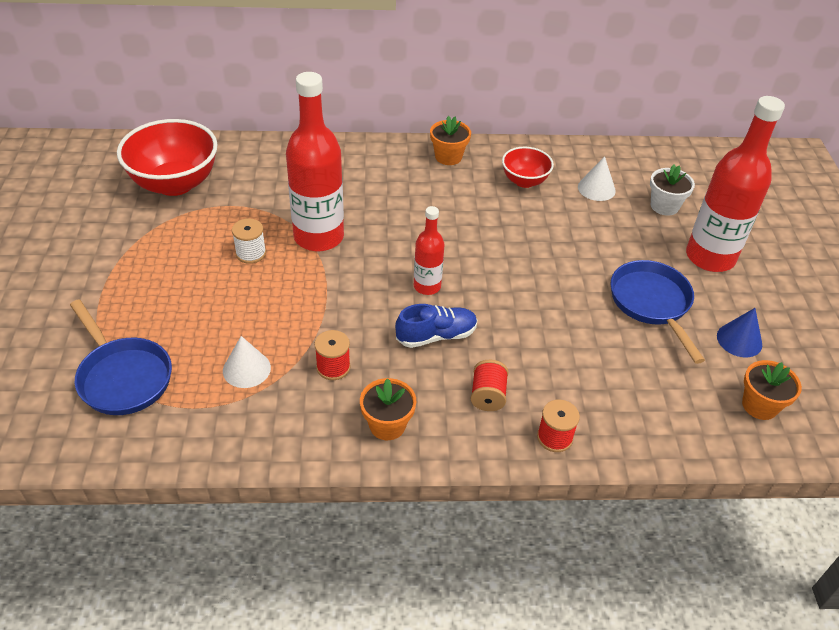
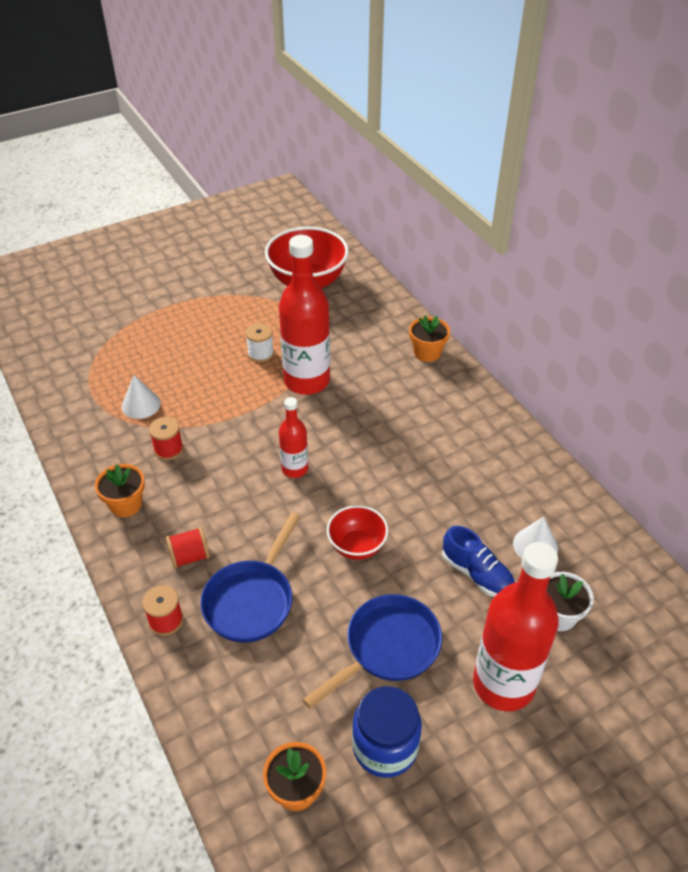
camera: 65 degrees right, 0 degrees up
blue pan [70,300,172,415] -> blue pan moved to [200,512,301,643]
blue shoe [395,304,477,348] -> blue shoe moved to [442,526,515,597]
orange flower pot [430,116,471,165] -> orange flower pot moved to [409,315,450,362]
red bowl [502,147,554,188] -> red bowl moved to [327,505,389,560]
blue cone [717,308,762,357] -> blue jar [352,686,422,778]

